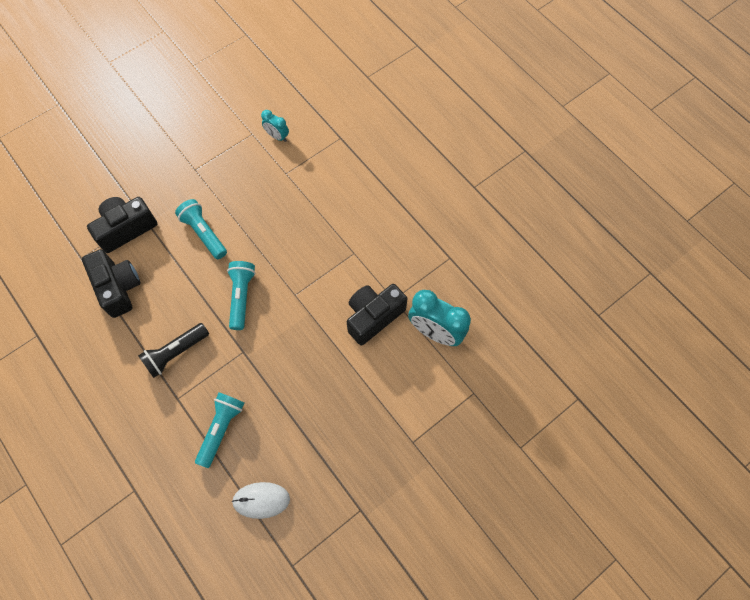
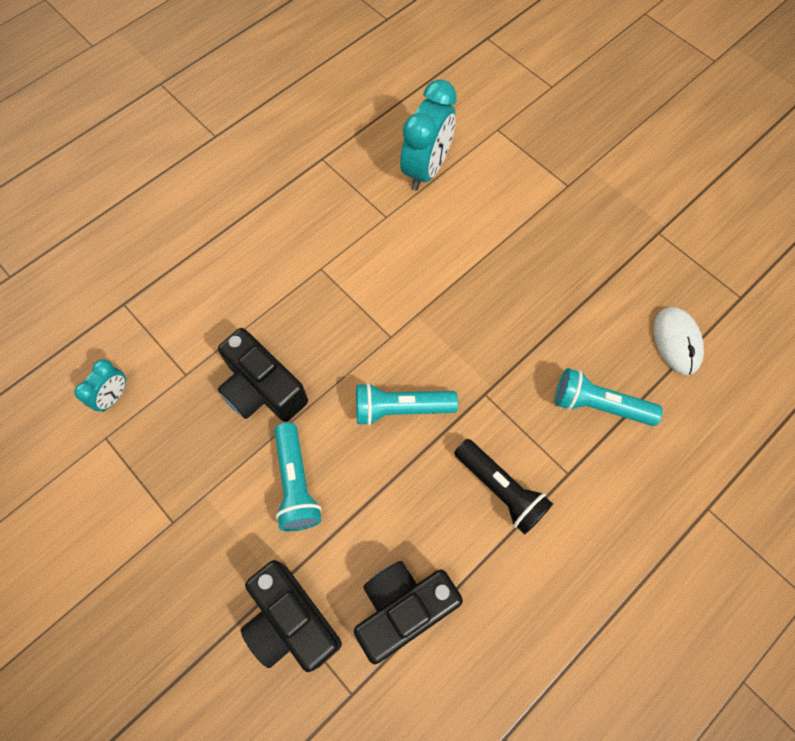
camera: 95 degrees left, 0 degrees up
turquoise flashlight [175,199,227,259] -> turquoise flashlight turned 60 degrees counterclockwise [274,422,322,531]
black camera [347,284,407,345] -> black camera moved to [218,328,308,422]

